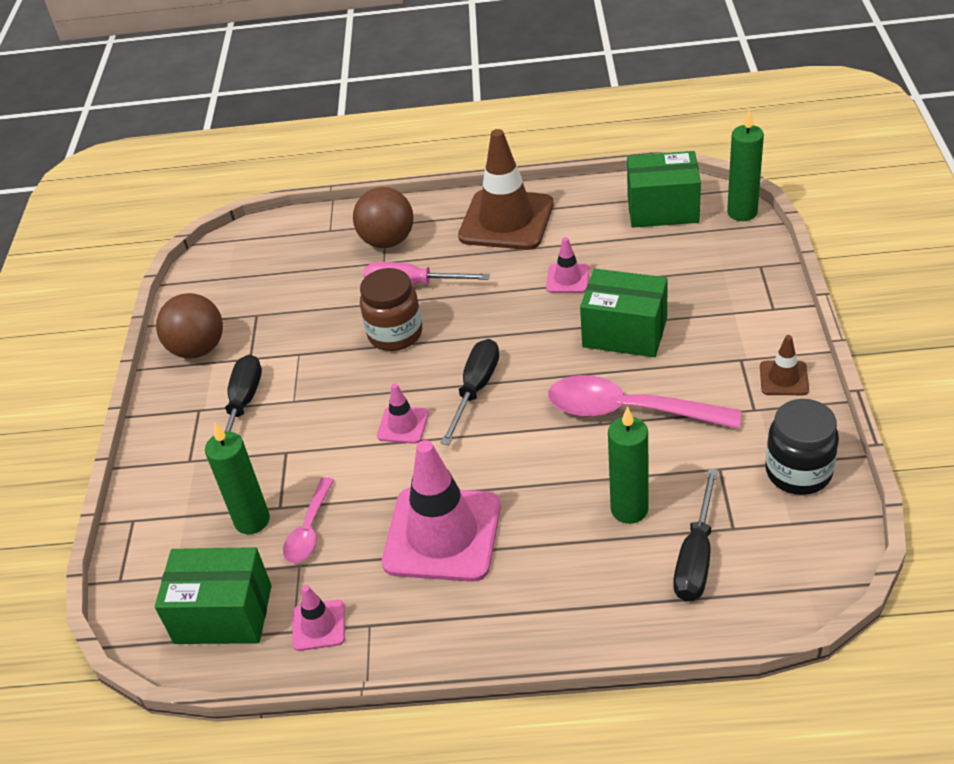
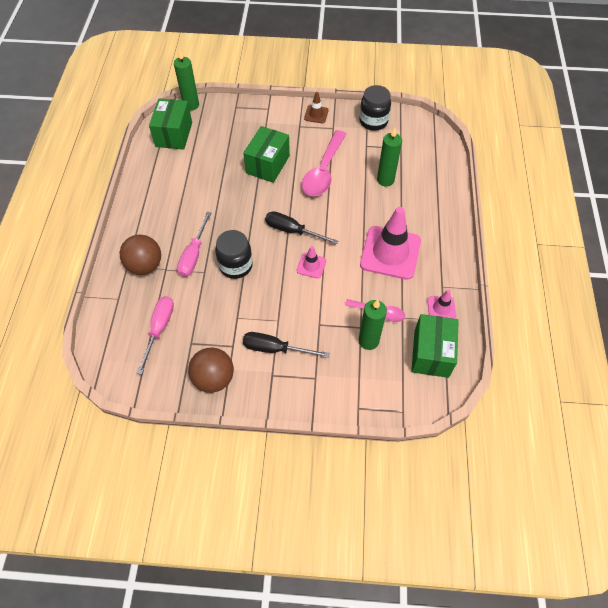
camera: 90 degrees left, 15 degrees up
brown jar [360,268,422,351] -> black jar [215,230,253,279]
brown traffic cone [458,129,554,250] -> none
pink traffic cone [546,237,589,293] -> none
black screwdriver [673,468,718,601] -> none
none -> pink screwdriver [136,296,174,375]

